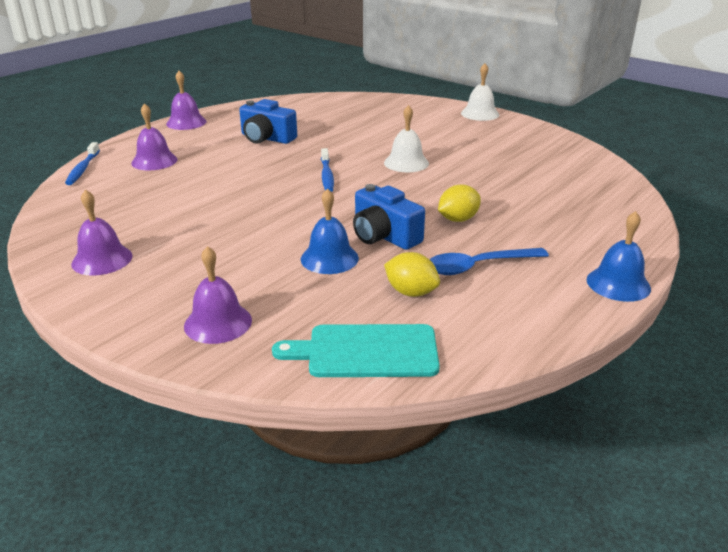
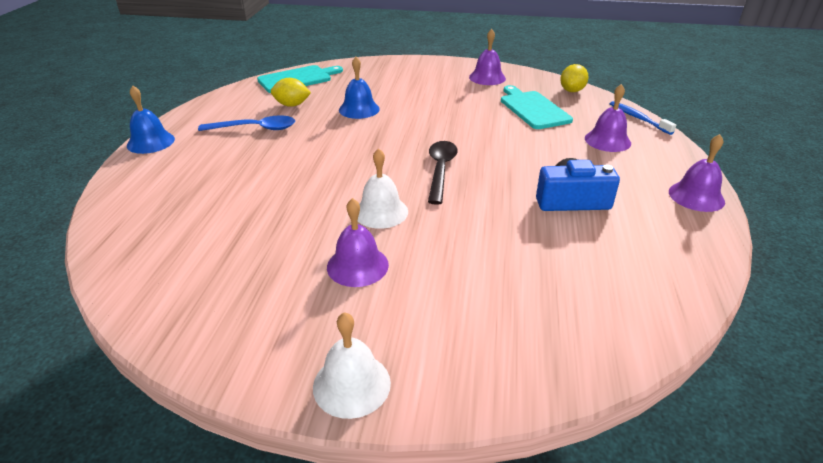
camera: 150 degrees right, 5 degrees up
purple bell [184,246,252,344] -> purple bell moved to [327,198,389,287]
blue toothbrush [321,148,334,192] -> black spoon [428,141,458,205]
blue camera [353,184,425,250] -> none
blue spoon [429,248,549,275] -> blue spoon turned 45 degrees clockwise [198,115,295,131]
yellow lemon [438,184,481,222] -> yellow lemon moved to [560,64,589,92]
none -> turquoise cutting board [501,85,573,129]

